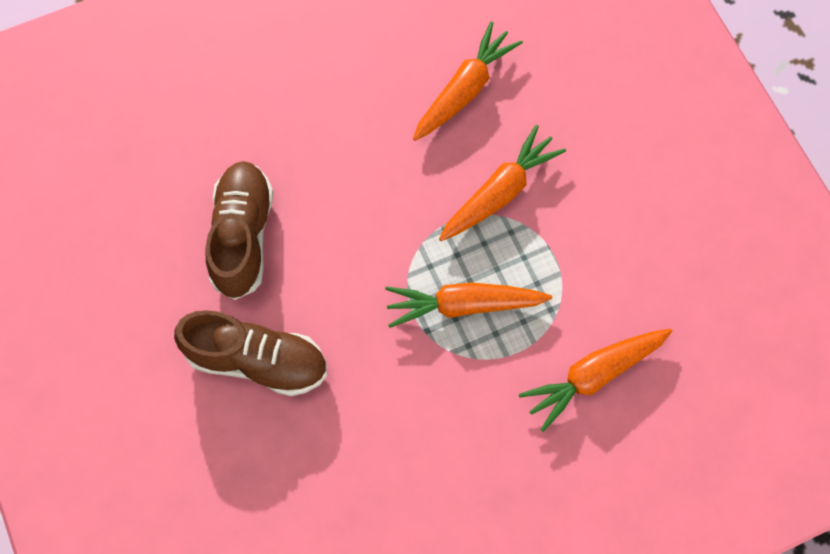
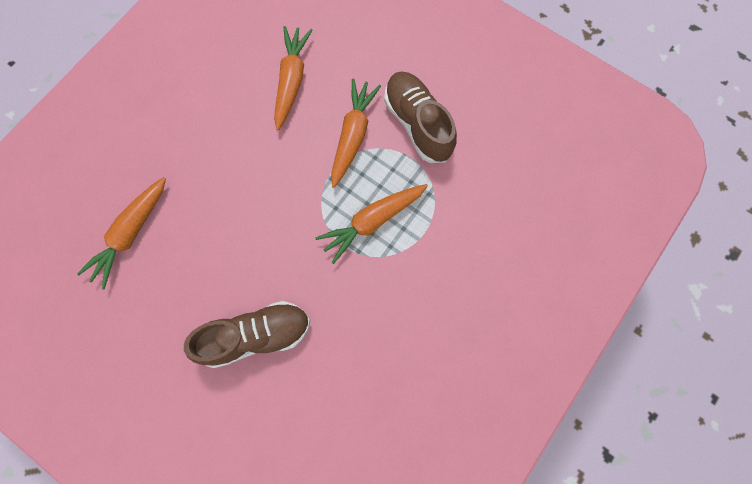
camera: 30 degrees left, 5 degrees up
brown shoe [205,161,273,300] -> brown shoe moved to [384,71,457,163]
orange carrot [519,328,672,432] -> orange carrot moved to [77,177,166,290]

